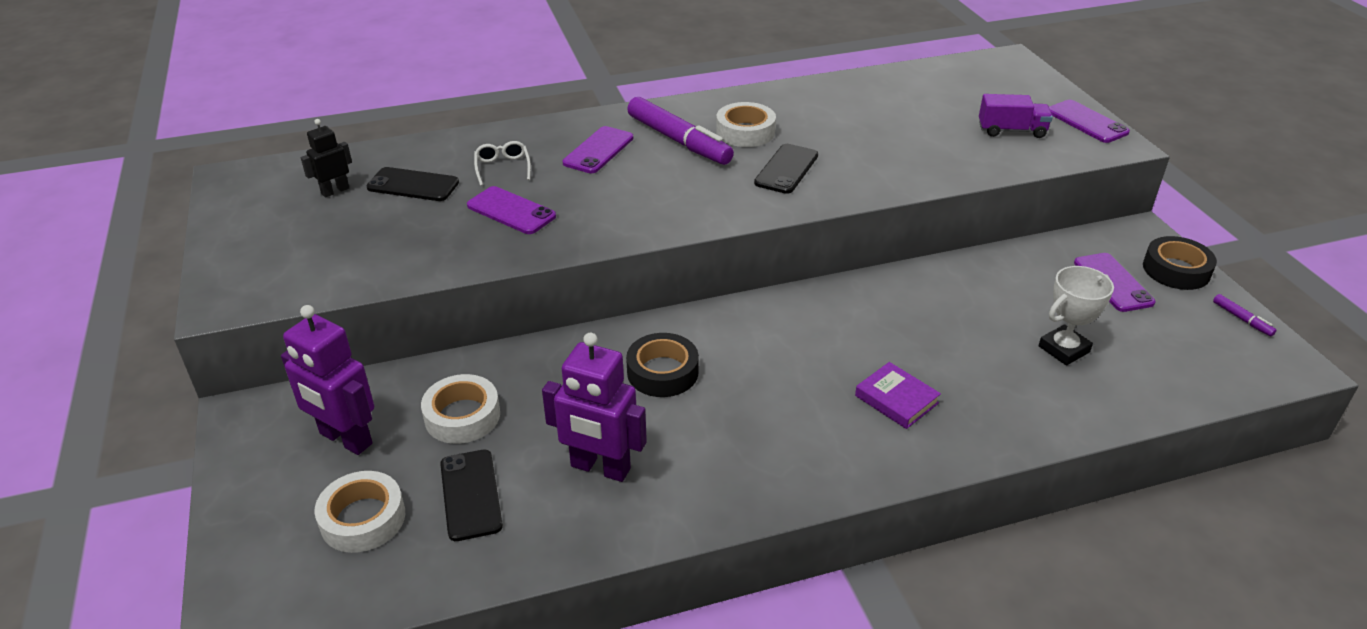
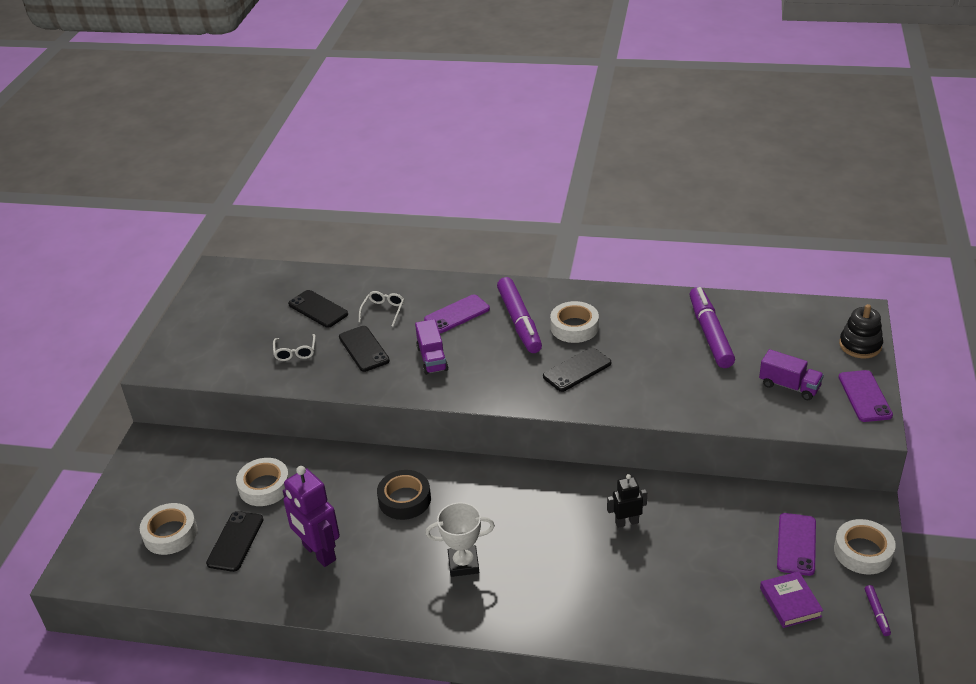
camera: 30 degrees right, 0 degrees up
purple robot [281,305,374,455] -> none
black robot [301,119,352,198] -> black robot moved to [607,474,647,528]
purple phone [467,186,556,234] -> black phone [339,326,390,372]
purple book [855,362,941,429] -> purple book moved to [760,571,823,628]
white trophy [1039,266,1114,365] -> white trophy moved to [425,502,495,577]
black tape [1143,236,1217,290] -> white tape [834,519,896,574]
none -> white glasses [273,334,316,361]
none -> purple truck [415,319,448,375]
none -> purple marker [690,287,735,368]
none -> black stacking toy [839,304,883,358]

